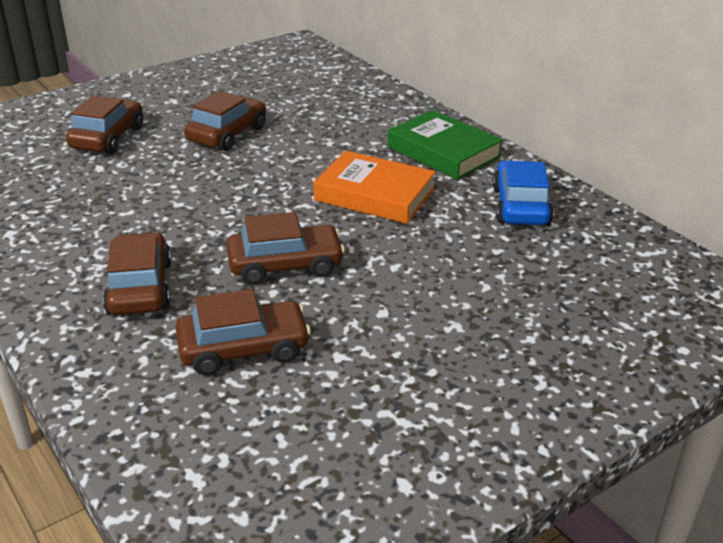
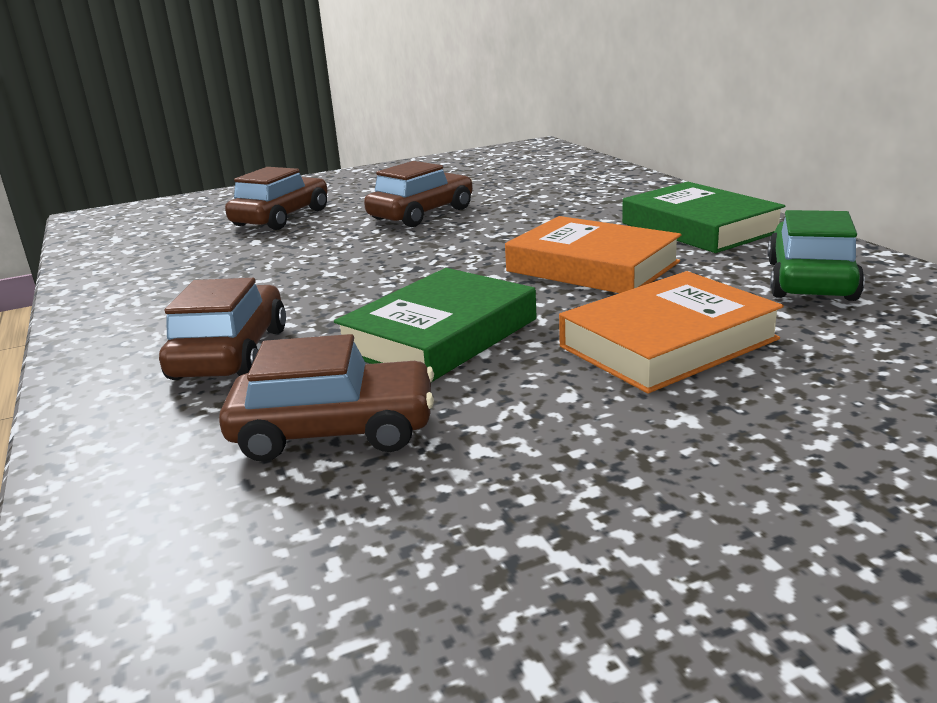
camera: 15 degrees right, 10 degrees down
brown car [226,212,345,285] -> green book [334,268,537,382]
blue car [493,160,554,226] -> green car [767,210,865,301]
none -> orange book [559,271,784,393]

